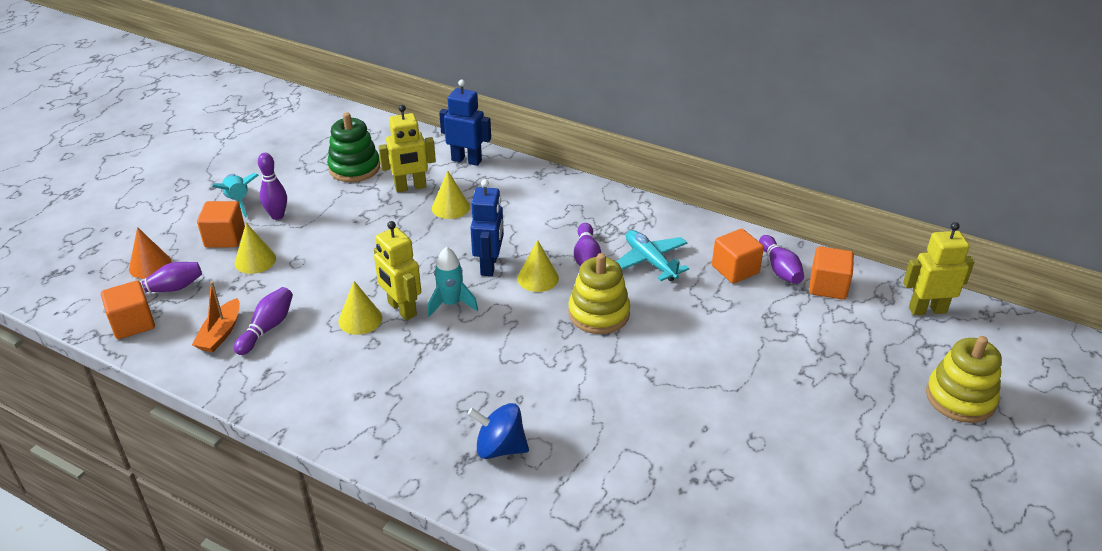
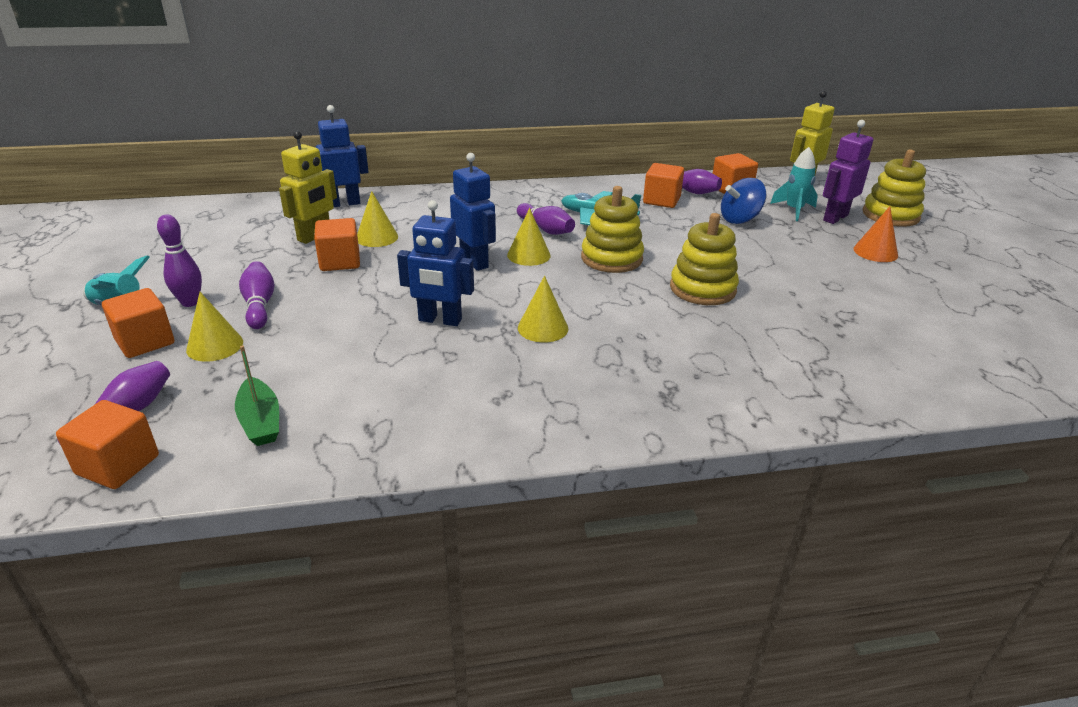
camera: 40 degrees left, 5 degrees down
orange cone [129,227,172,279] -> orange cone moved to [853,206,898,262]
orange boat [192,282,240,352] -> green boat [235,345,279,446]
purple bowling pin [234,287,293,355] -> purple bowling pin moved to [239,261,274,329]
green stacking toy [327,112,380,182] -> none
yellow cone [338,281,382,335] -> yellow cone moved to [518,276,568,342]
yellow robot [374,221,421,321] -> blue robot [397,200,474,326]
turquoise rocket [427,247,478,317] -> turquoise rocket moved to [770,147,818,221]
blue spinning top [467,403,529,459] -> blue spinning top moved to [721,178,766,224]
none -> orange cube [314,218,360,271]
none -> yellow stacking toy [670,213,739,305]
none -> purple robot [823,120,873,224]

